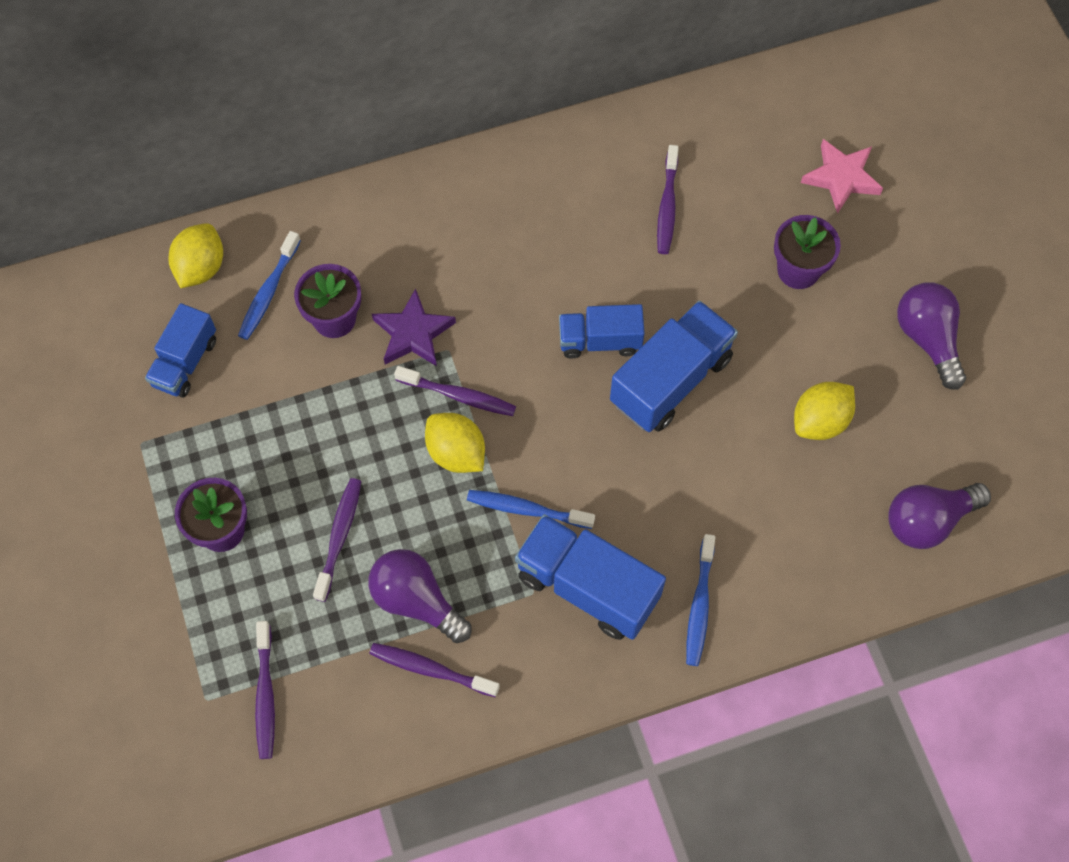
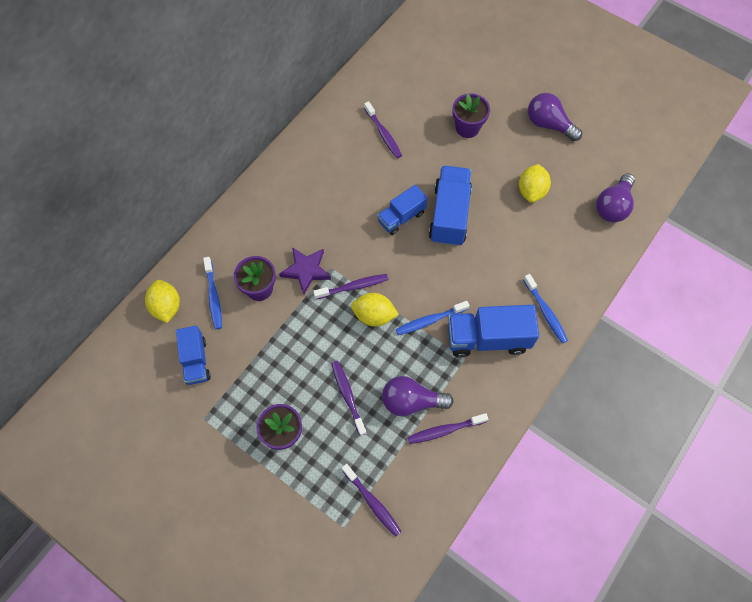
camera: 35 degrees left, 0 degrees up
pink star [801,139,883,214] -> none

